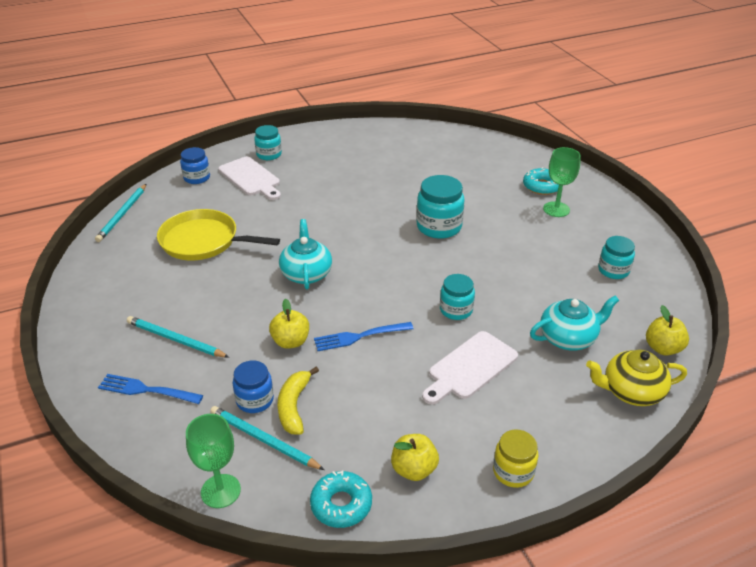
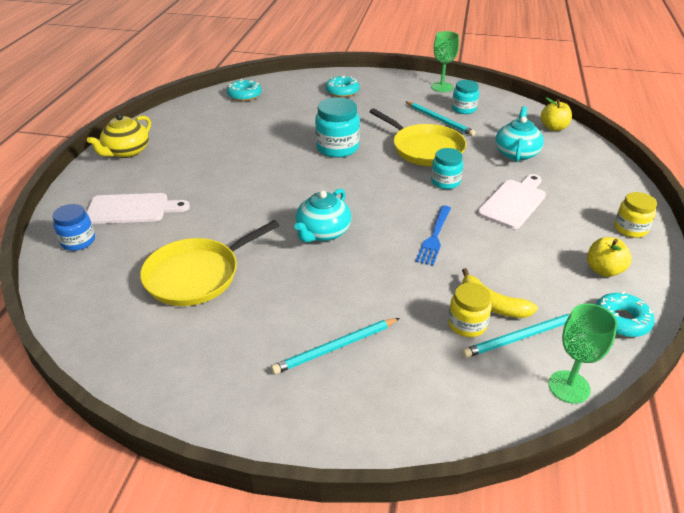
camera: 55 degrees left, 0 degrees up
turquoise pencil [95,184,146,242] -> turquoise pencil moved to [406,102,476,136]
blue fork [98,374,203,404] -> none
blue jar [233,360,274,413] -> yellow jar [448,283,492,337]
turquoise jar [254,125,282,160] -> none
yellow apple [269,298,309,349] -> none
turquoise teapot [279,219,332,290] -> turquoise teapot turned 90 degrees counterclockwise [294,189,351,243]
white cutting board [422,331,518,404] -> white cutting board turned 135 degrees counterclockwise [478,174,546,229]
green goblet [543,147,581,217] -> green goblet moved to [431,31,459,92]
yellow teapot [586,350,687,406] -> yellow teapot moved to [87,114,151,158]
none -> turquoise donut [227,79,262,101]
none -> yellow pan [369,108,467,166]

